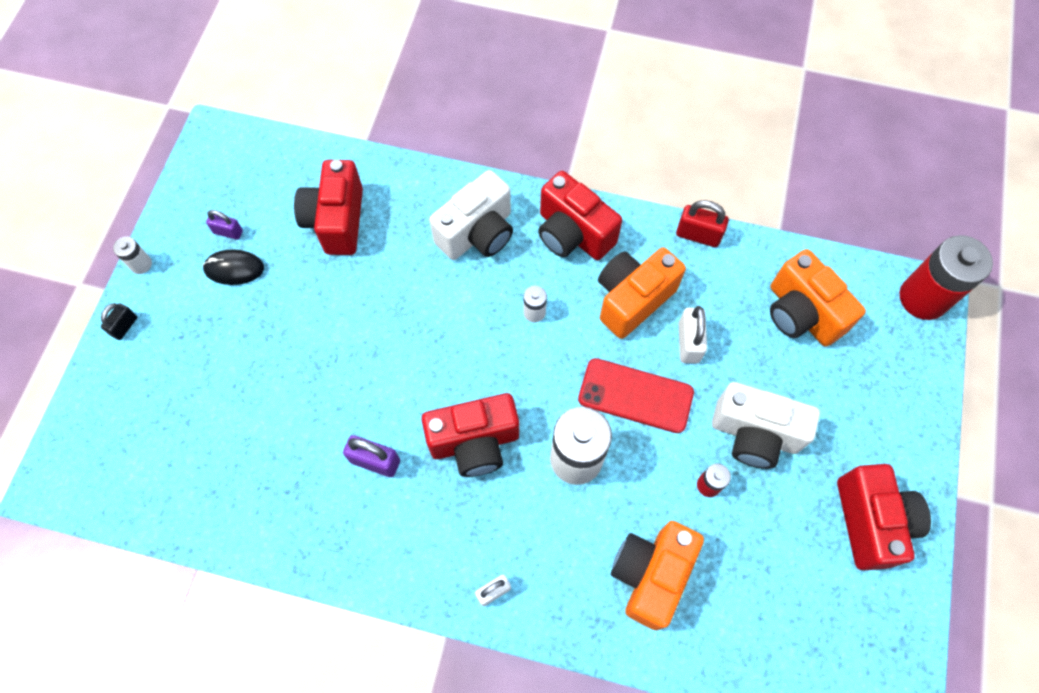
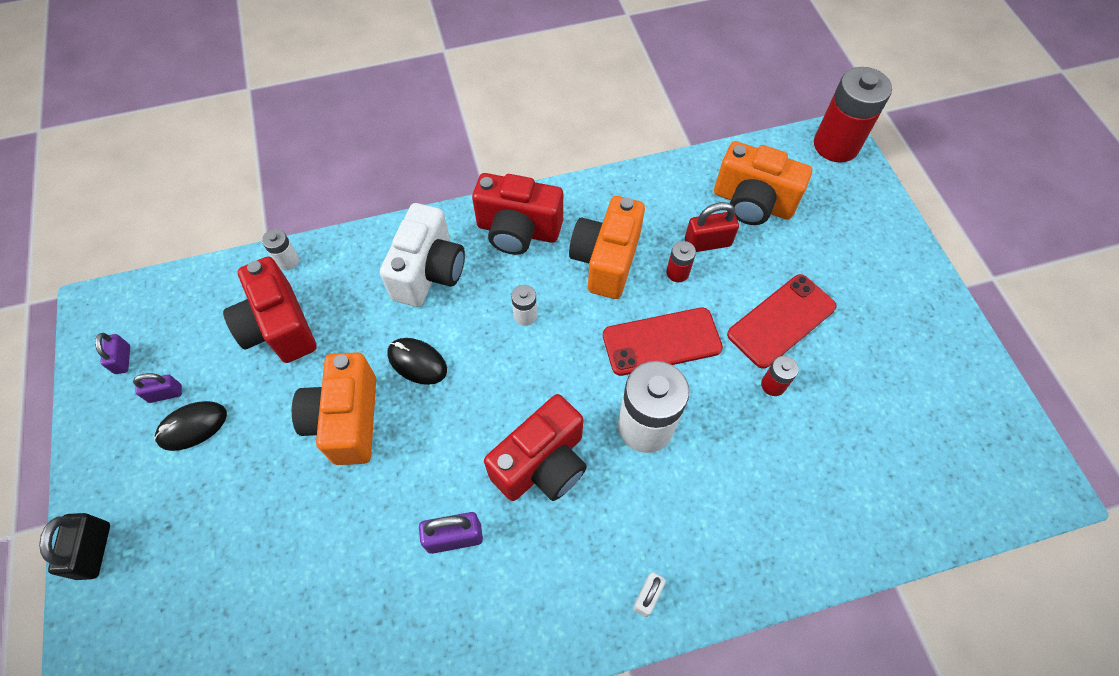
camera: 30 degrees left, 5 degrees down
black padlock [101,303,137,340] -> black padlock [39,513,110,580], size x1.53
white battery [113,237,152,274] -> white battery moved to [262,229,299,270]
orange camera [611,521,704,630] -> orange camera moved to [292,352,376,465]
red padlock [676,200,729,247] -> red padlock moved to [685,202,739,252]
white padlock [679,306,707,364] -> red battery [666,241,696,282]
white camera [712,382,820,469] -> red phone [727,274,837,369]
red camera [837,464,931,570] -> none
none -> purple padlock [95,333,130,374]
none -> black mouse [387,338,447,385]

